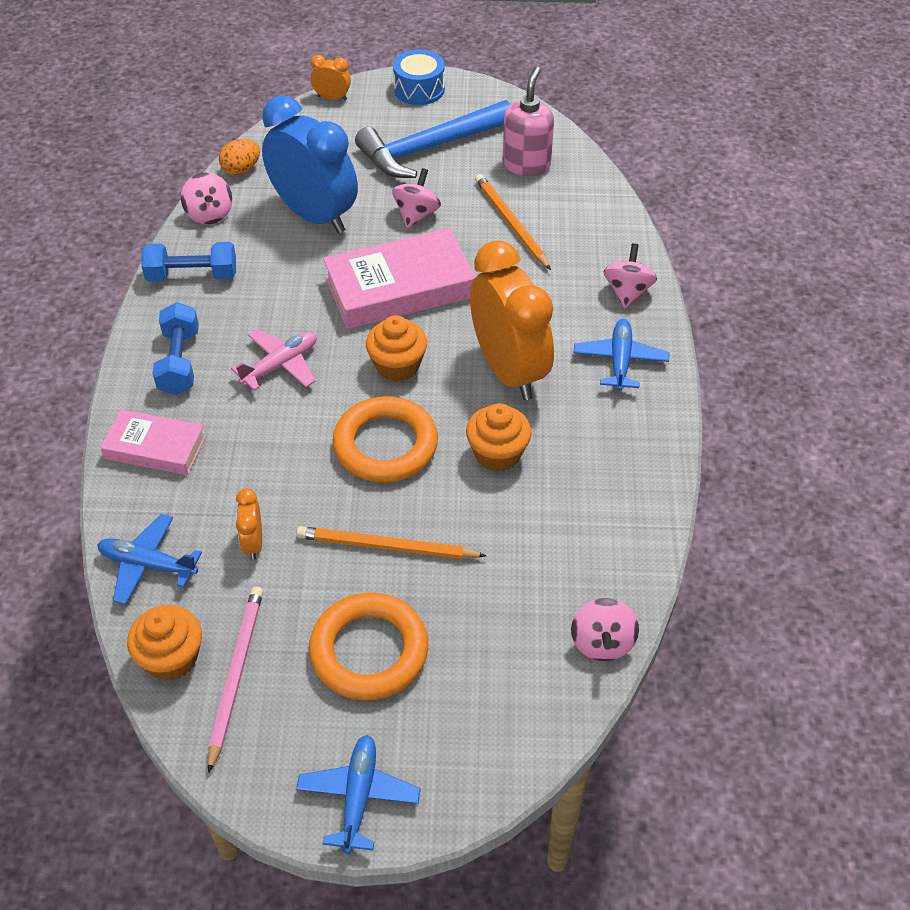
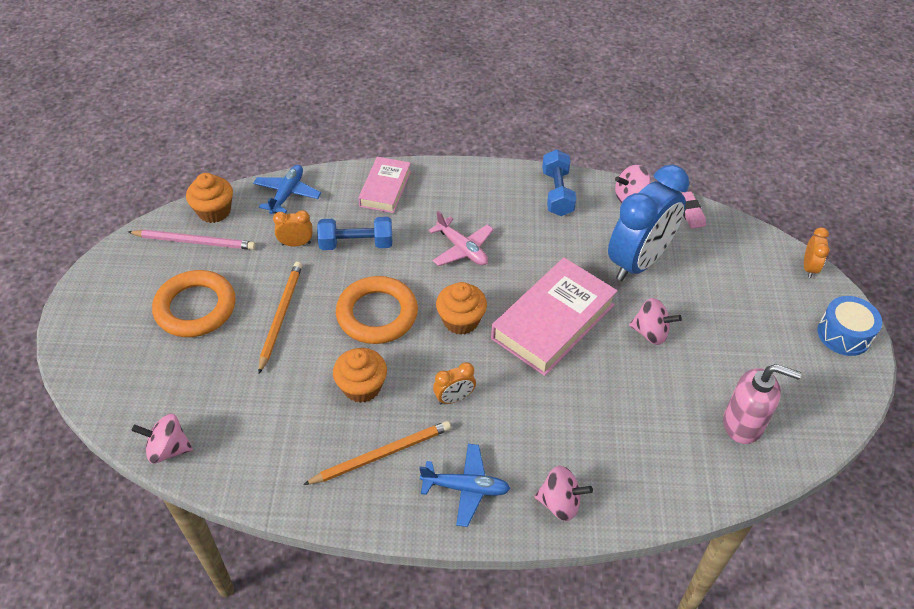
camera: 90 degrees right, 0 degrees up
blue dumbbell [152,302,199,395] -> blue dumbbell moved to [317,217,392,250]
orange egg [219,139,260,175] -> pink eraser [682,191,706,229]
blue plane [296,735,421,854] -> none
pink book [323,228,475,329] -> pink book turned 60 degrees clockwise [491,258,618,376]
blue hammer [355,100,511,178] -> none
orange clock [470,240,554,400] -> orange clock [433,362,476,404], size x0.41
orange pencil [475,174,551,270] -> orange pencil moved to [303,421,451,485]

